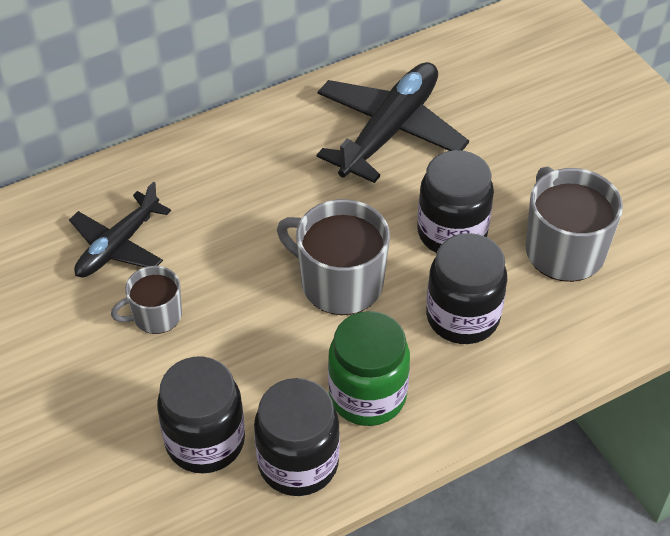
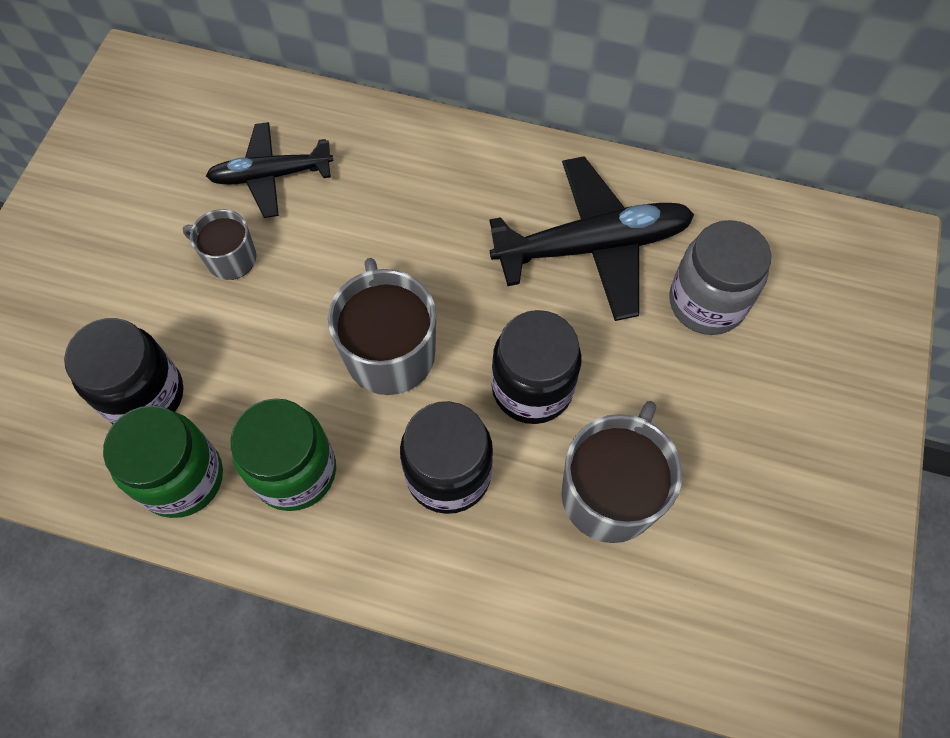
camera: 45 degrees right, 15 degrees up
black jar [254,378,340,496] -> green jar [103,405,223,518]
none -> grey jar [670,220,771,335]

